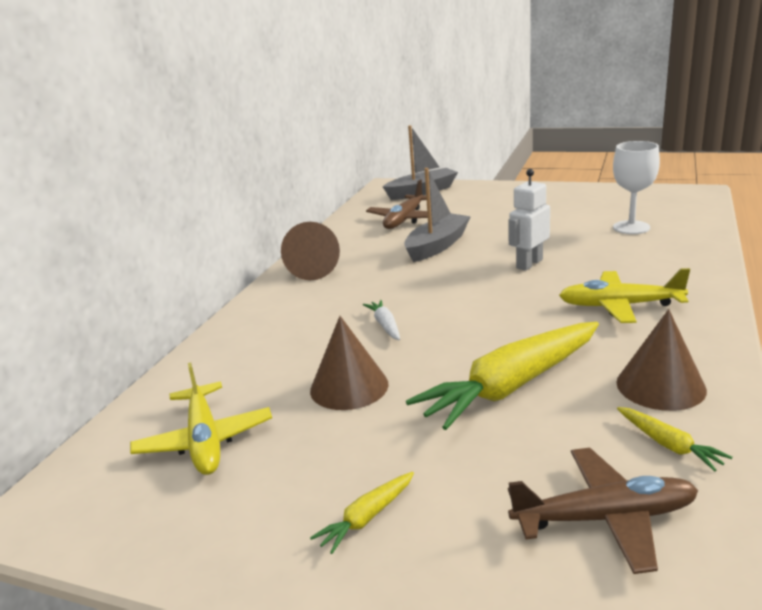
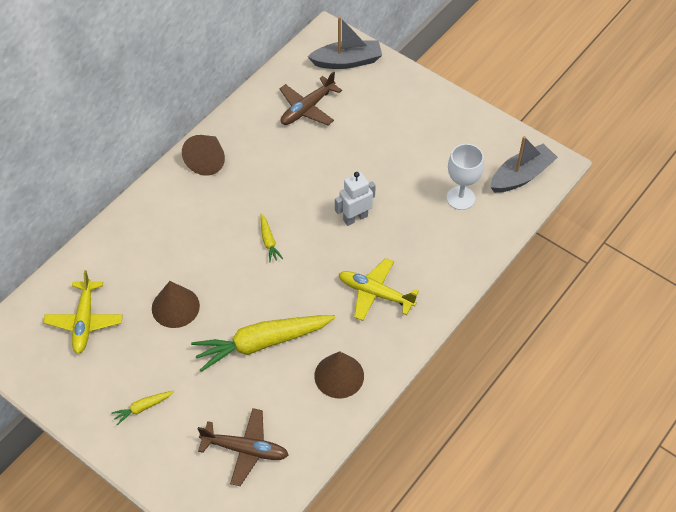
camera: 15 degrees right, 30 degrees up
white carrot [363,300,400,340] -> none
grey boat [404,168,471,262] -> grey boat moved to [490,136,558,193]
yellow carrot [617,407,732,471] -> yellow carrot moved to [260,214,283,262]

